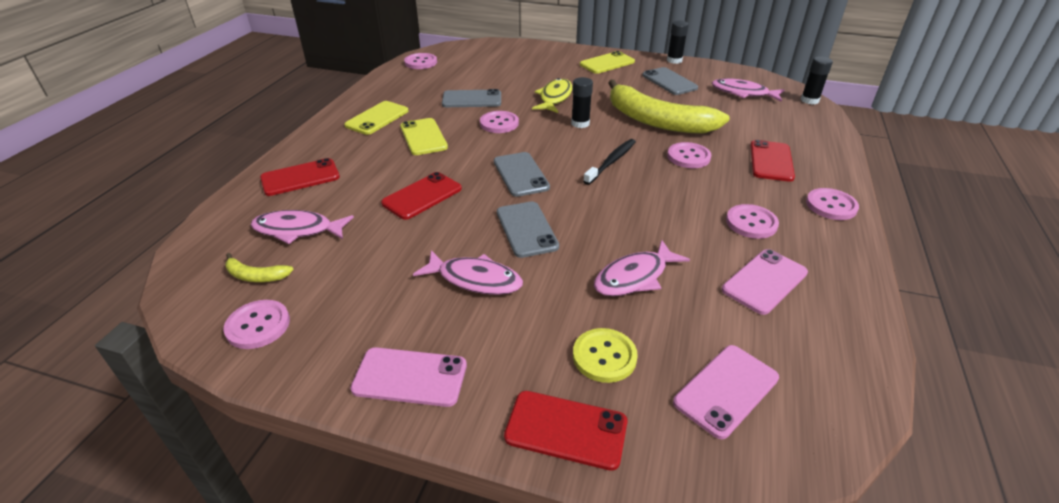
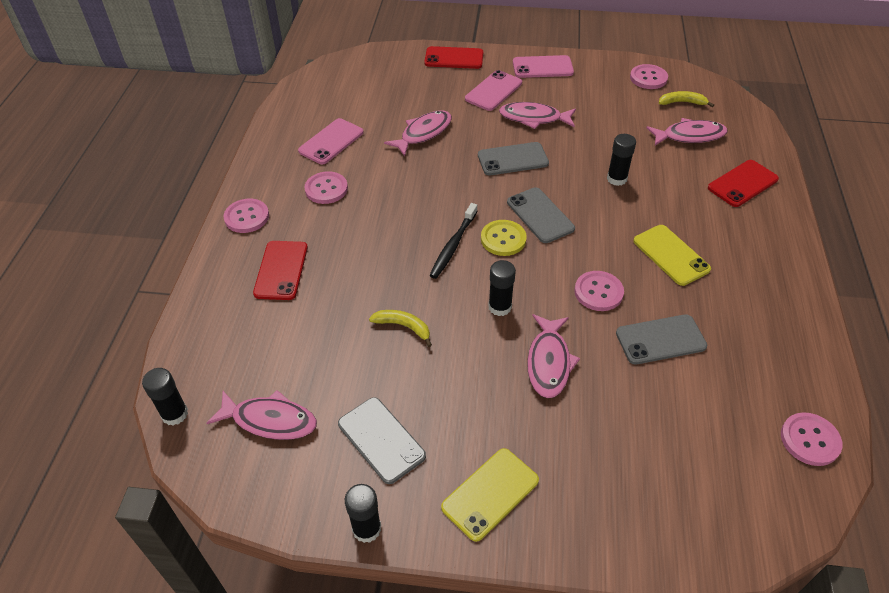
camera: 170 degrees right, 10 degrees up
yellow phone [344,101,409,135] -> none
red phone [381,172,462,220] -> black glue stick [607,134,636,186]
grey phone [497,201,559,258] -> grey phone turned 75 degrees counterclockwise [478,142,549,176]
yellow fish [532,78,572,113] -> pink fish [527,314,580,398]
yellow button [573,328,638,383] -> yellow button moved to [481,220,527,256]
yellow banana [608,79,730,134] -> yellow banana [369,310,432,347], size x0.40
pink button [667,142,711,168] -> none
pink phone [673,345,779,439] -> pink phone moved to [465,70,522,111]

